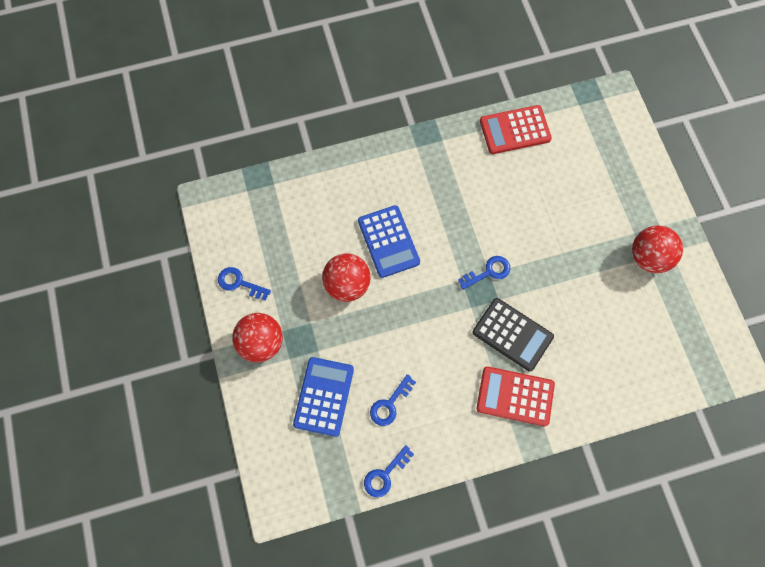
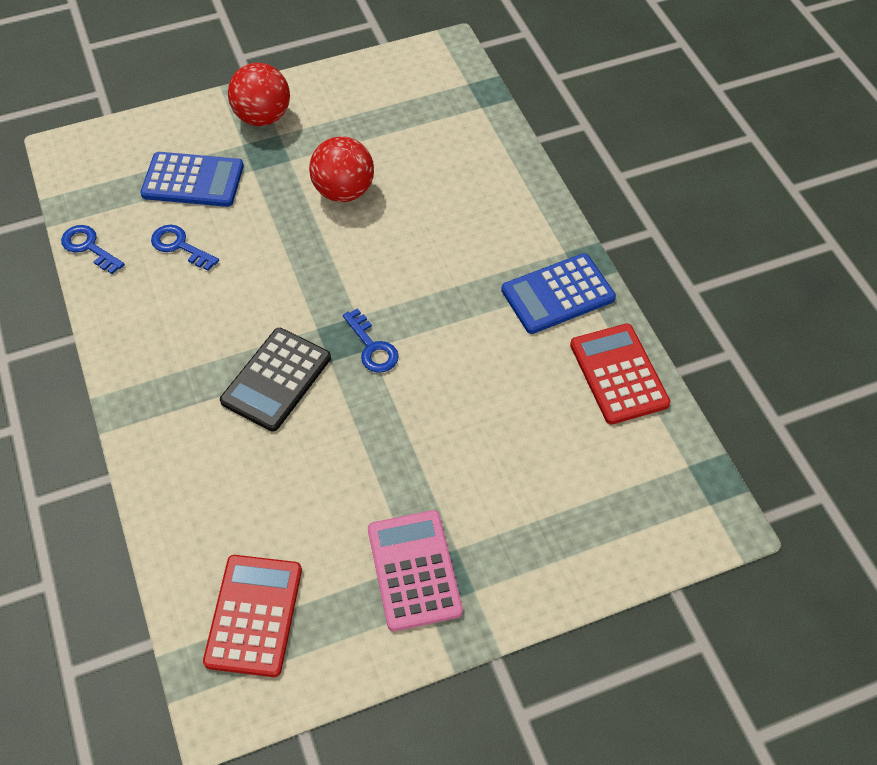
camera: 85 degrees right, 15 degrees down
blue key [218,267,271,301] -> none
blue calculator [358,205,420,278] -> blue calculator moved to [501,253,616,334]
red calculator [476,366,555,426] -> red calculator moved to [203,555,302,677]
red ball [632,226,683,273] -> pink calculator [368,510,463,631]

